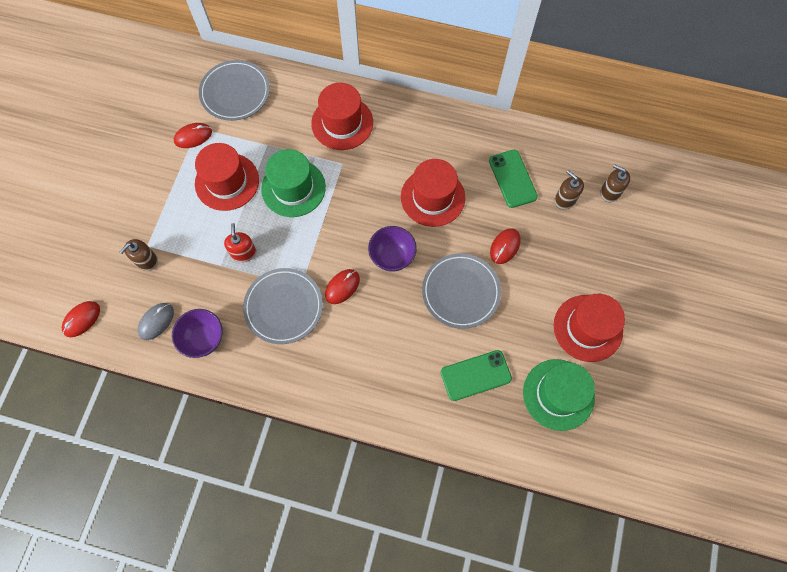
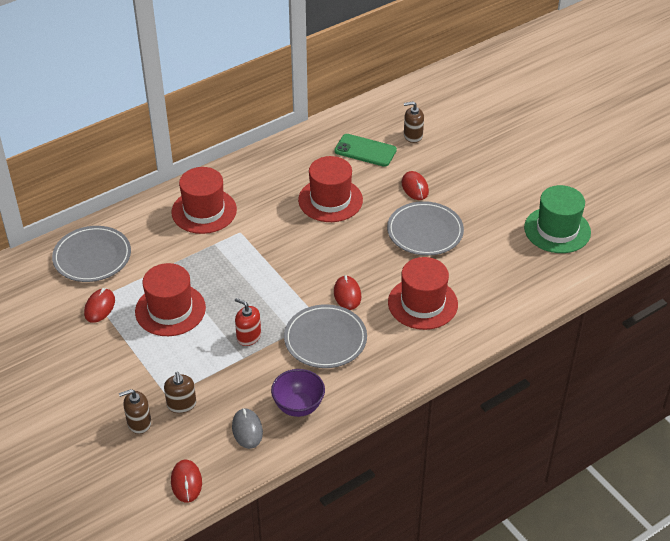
camera: 50 degrees left, 25 degrees down
green hat [261,149,326,217] -> none
purple bowl [368,226,417,272] -> none
green phone [441,350,512,401] -> none
red hat [554,294,625,362] -> red hat moved to [388,257,458,330]
brown soap dispenser [600,164,630,202] -> brown soap dispenser moved to [119,389,151,434]

